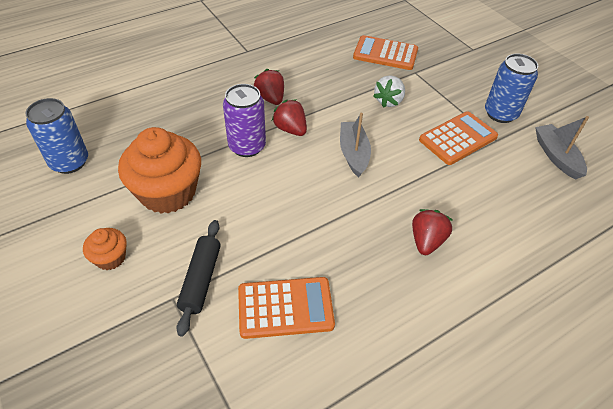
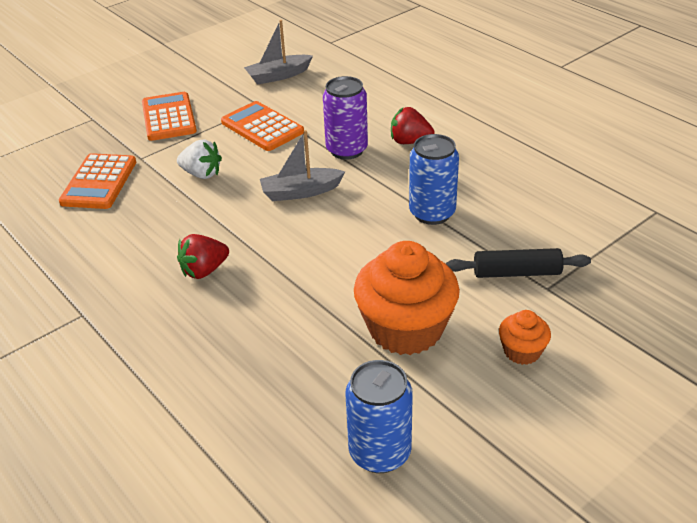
camera: 95 degrees left, 10 degrees down
purple can [223,84,266,157] -> purple can moved to [323,76,368,160]
orange calculator [238,277,335,339] -> orange calculator moved to [142,92,197,141]
red strawberry [272,99,307,136] -> none
blue can [485,54,538,123] -> blue can moved to [409,134,459,225]

